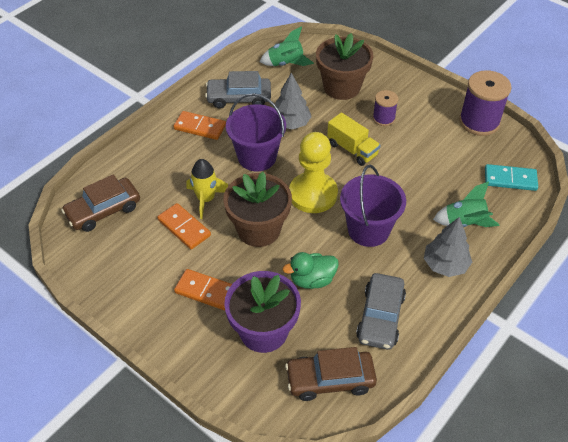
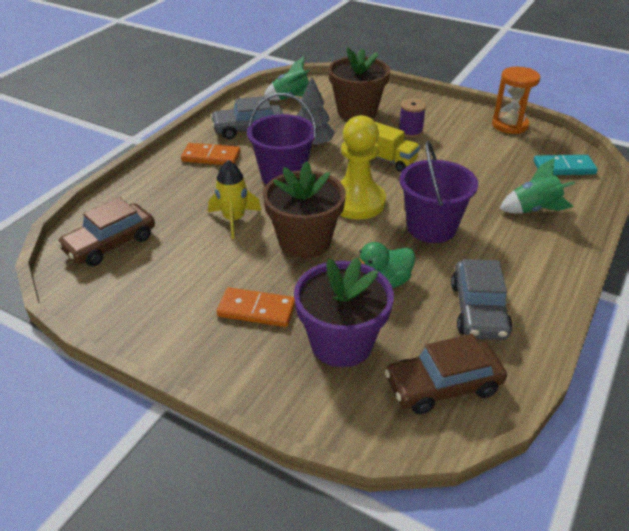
camera: 10 degrees left, 10 degrees down
orange domino [157,203,211,249] -> none
grey tree [424,217,472,277] -> none
purple spool [459,70,512,136] -> orange hourglass [492,67,540,134]

